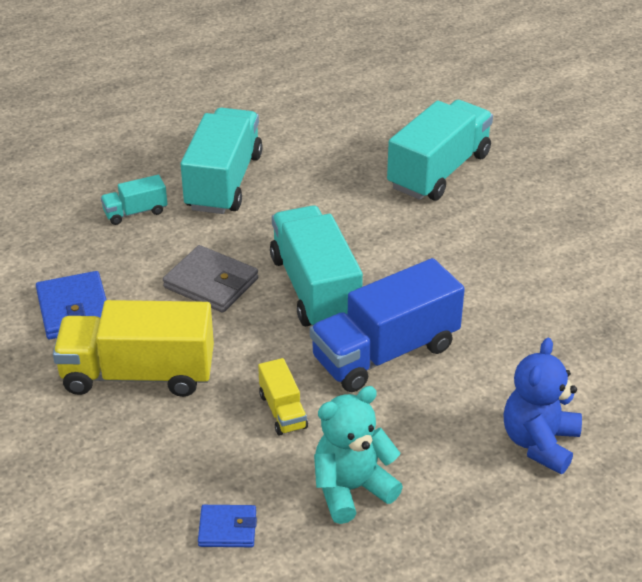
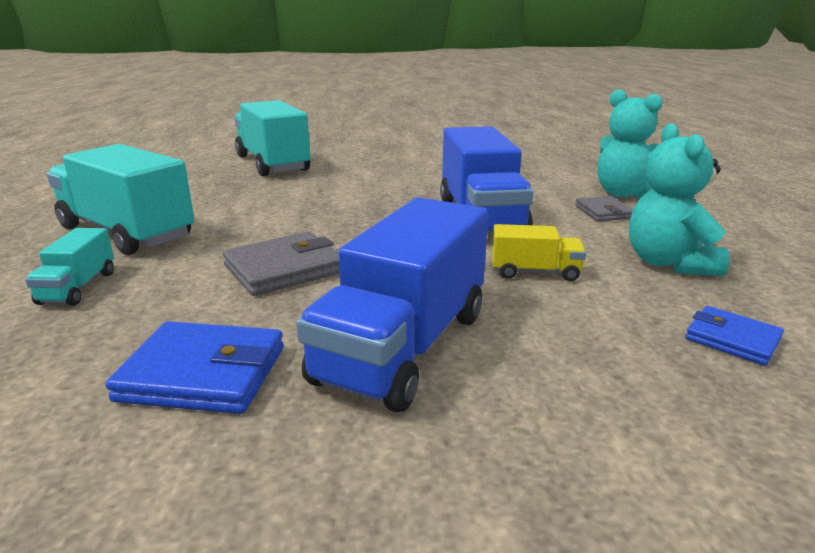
camera: 65 degrees left, 15 degrees down
yellow truck [53,300,214,397] -> blue truck [296,197,488,412]
blue wallet [198,505,257,547] -> blue wallet turned 75 degrees counterclockwise [685,306,784,366]
turquoise truck [270,205,363,326] -> none
blue teddy bear [503,338,582,474] -> turquoise teddy bear [597,89,663,198]
none -> grey wallet [575,196,633,221]

